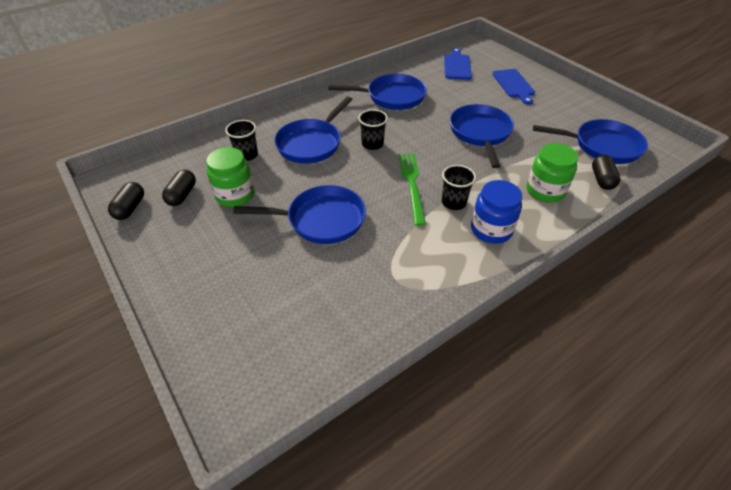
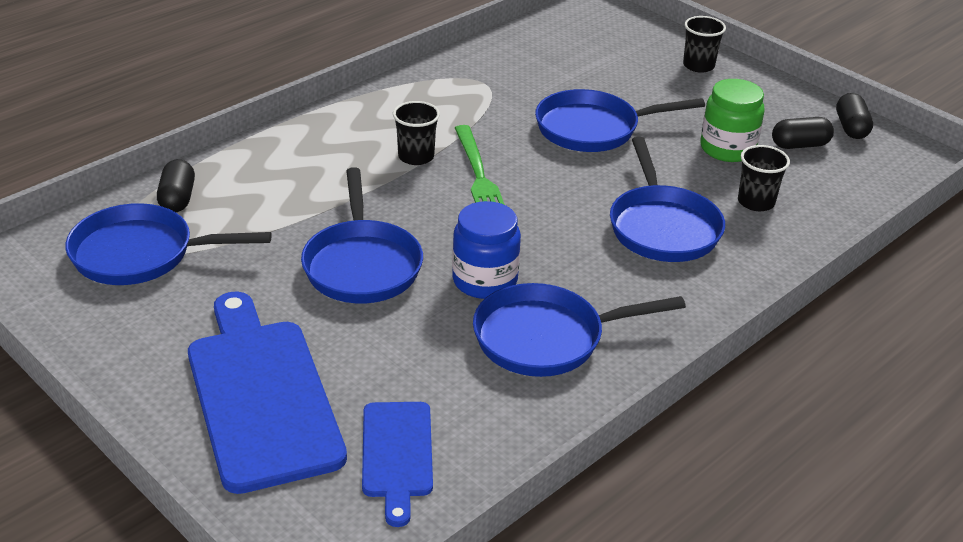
camera: 170 degrees right, 10 degrees down
black capsule [162,170,196,206] -> black capsule turned 75 degrees clockwise [772,117,834,149]
blue pan [274,96,353,164] -> blue pan turned 150 degrees clockwise [610,137,725,262]
black cup [358,109,388,150] -> black cup moved to [683,16,726,73]
blue jar [471,180,522,244] -> blue jar moved to [452,201,521,299]
blue cutting board [492,69,535,105] -> blue cutting board [188,291,347,494], size x1.81
green jar [527,143,578,203] -> none

